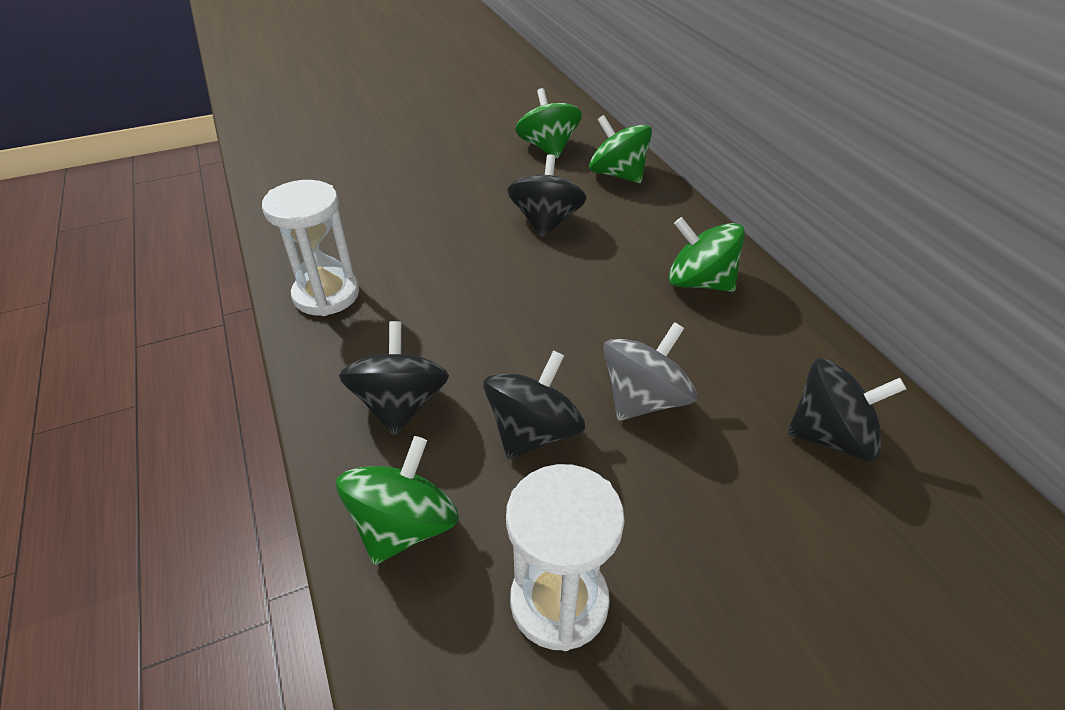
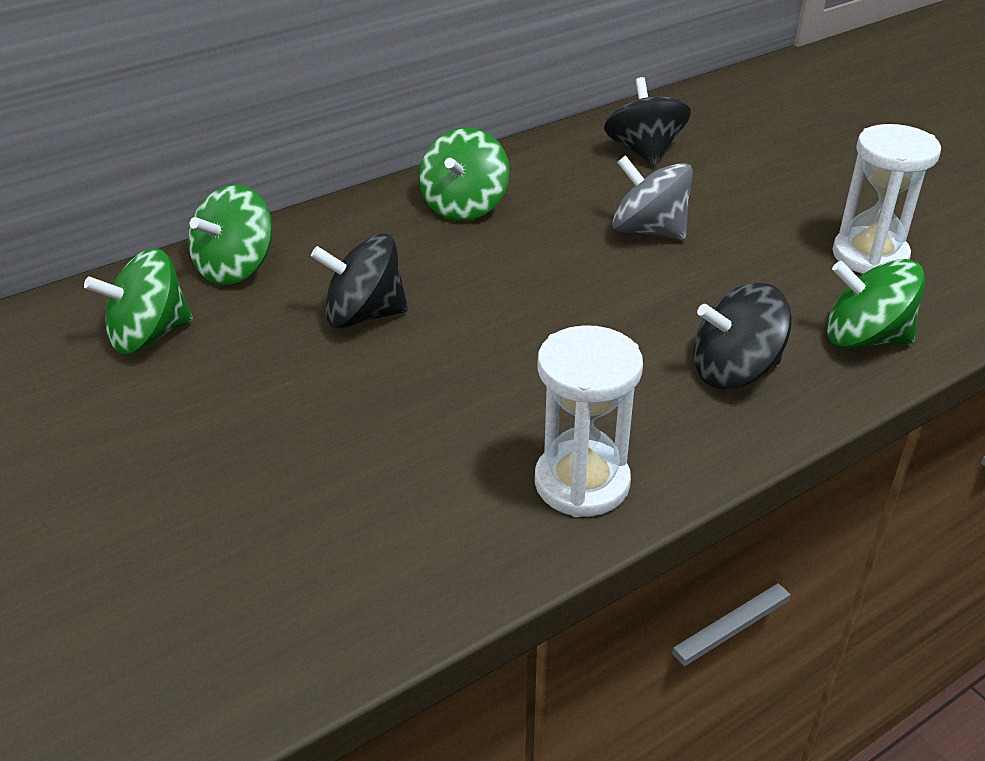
camera: 100 degrees left, 5 degrees down
black spinning top [483,350,585,459] -> none

